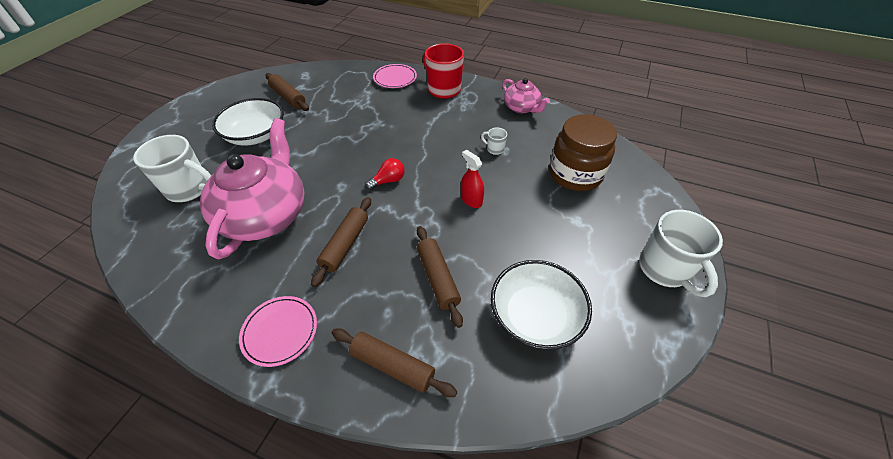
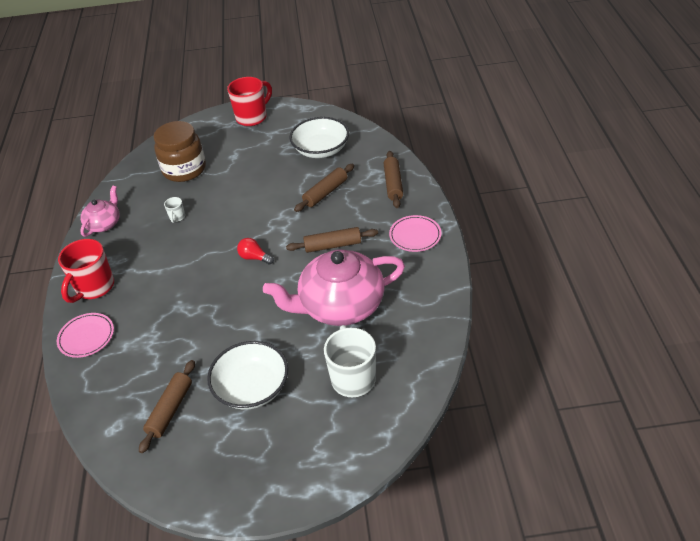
camera: 115 degrees left, 5 degrees down
red spray bottle [461,150,484,208] -> none
white mug [639,210,723,297] -> red mug [227,77,272,126]

